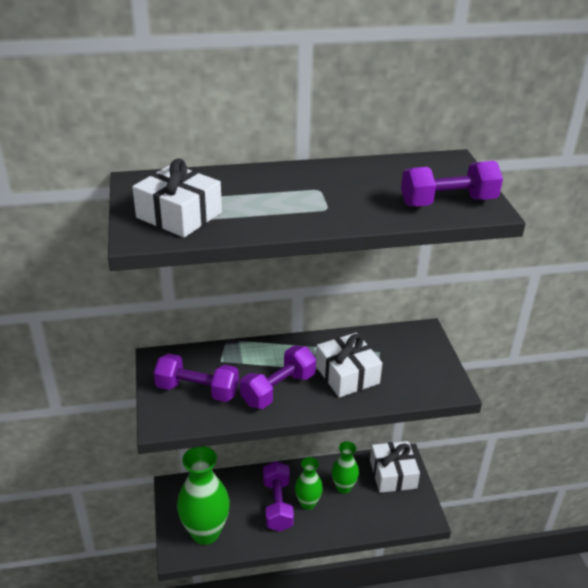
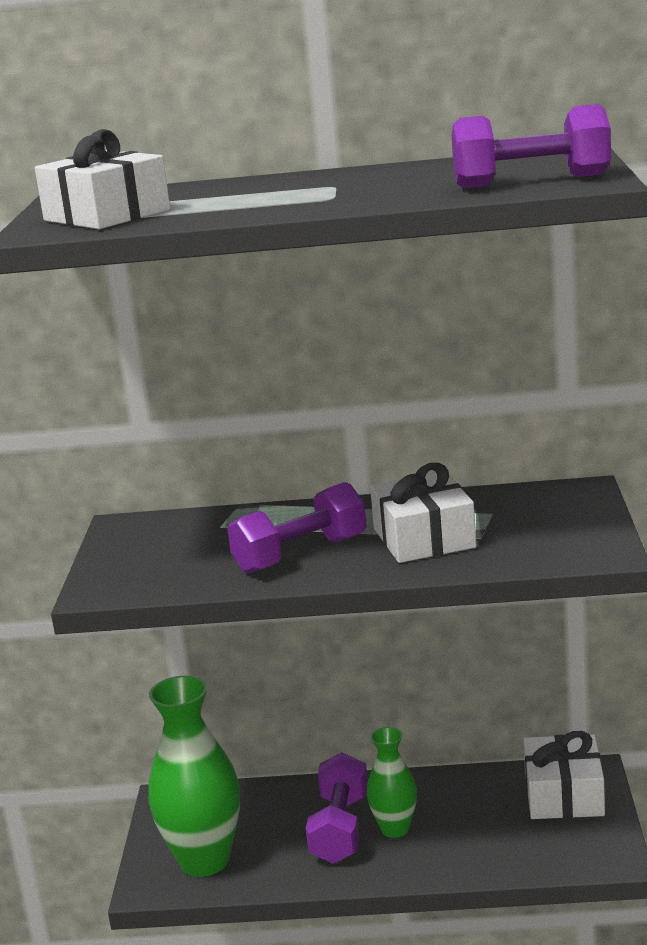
camera: 15 degrees right, 15 degrees down
purple dumbbell [154,353,239,402] -> none
green vase [332,441,359,494] -> none

